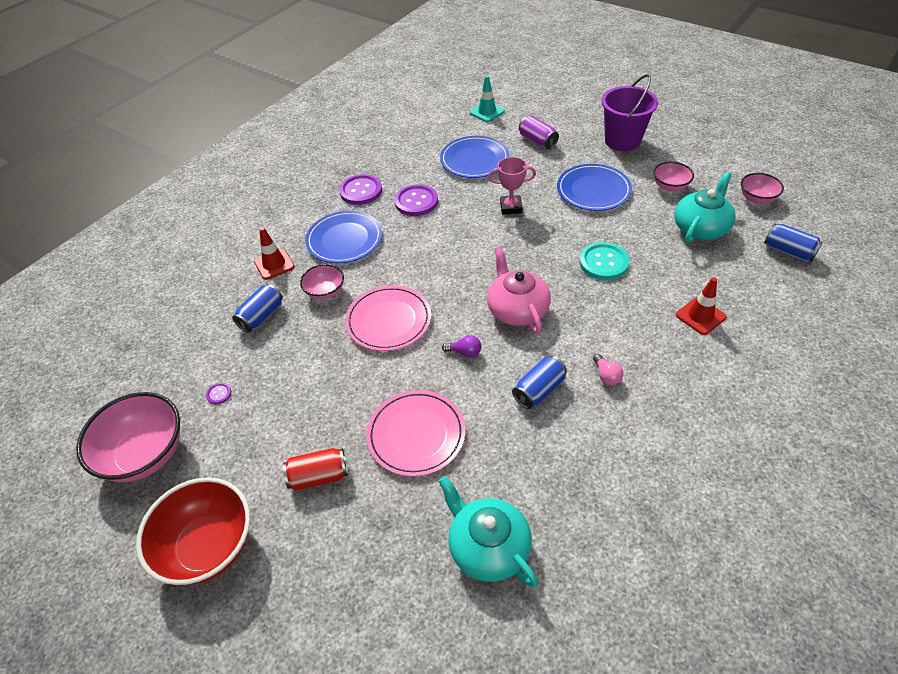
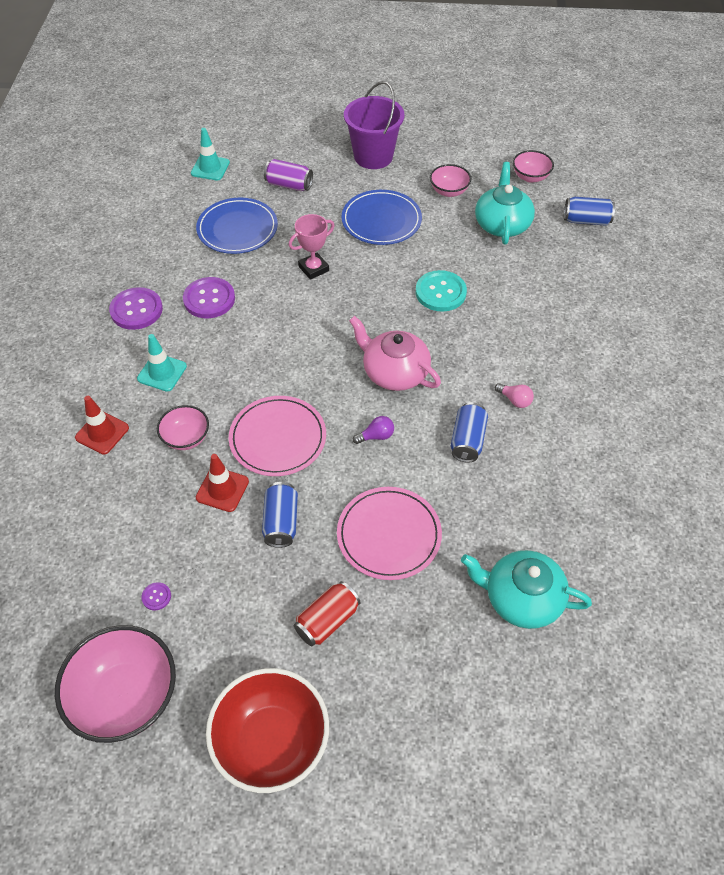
camera: 35 degrees left, 5 degrees up
blue can [232,284,283,333] -> blue can moved to [262,482,298,548]
blue plate [305,211,382,263] -> turquoise traffic cone [137,334,187,392]
red traffic cone [676,277,726,335] -> red traffic cone moved to [196,454,249,512]

